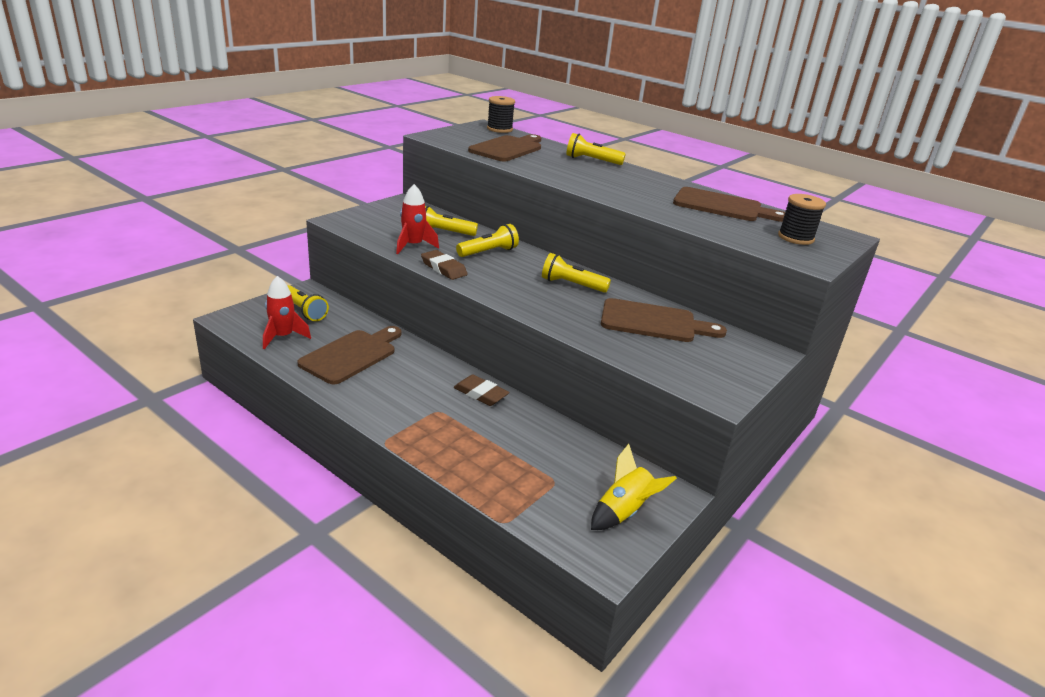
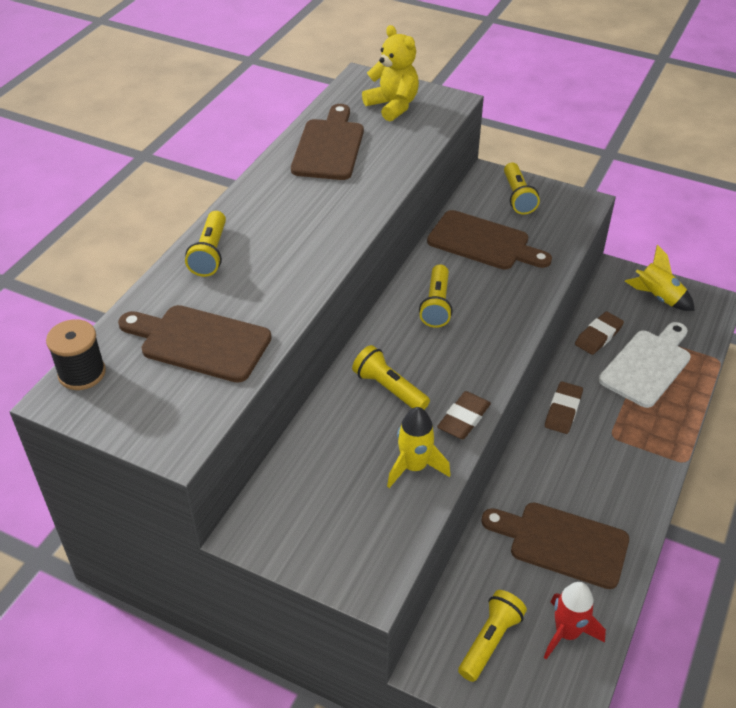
camera: 100 degrees left, 15 degrees up
red rocket [396,184,439,254] -> yellow rocket [387,407,451,488]
yellow flashlight [425,206,478,236] -> yellow flashlight moved to [504,163,540,214]
brown cutting board [601,298,727,342] -> brown cutting board turned 120 degrees clockwise [427,210,552,270]
black spool [778,194,826,245] -> yellow teddy bear [362,25,419,122]
none -> brown eraser [575,311,624,355]
none -> white cutting board [599,322,691,408]

